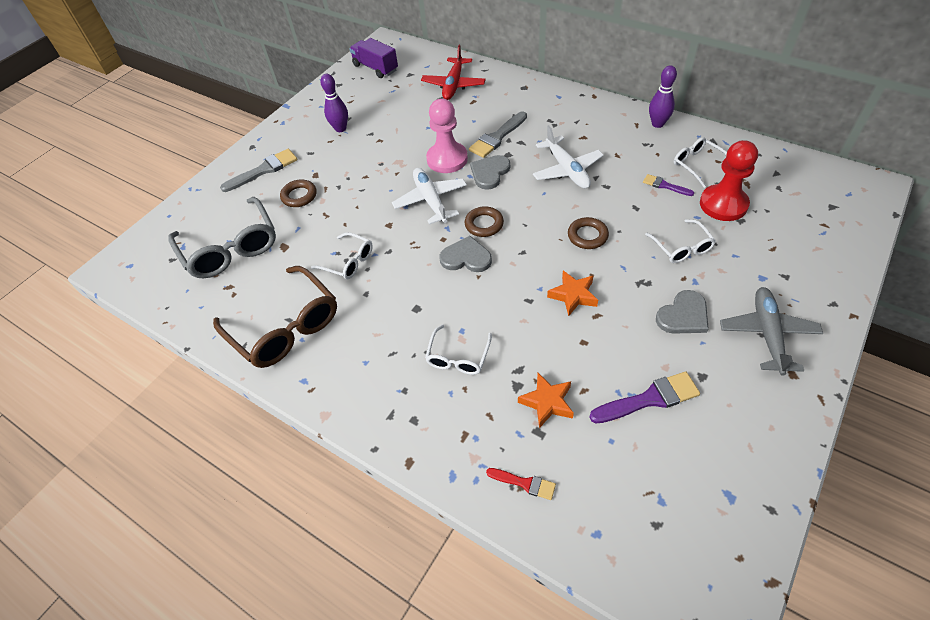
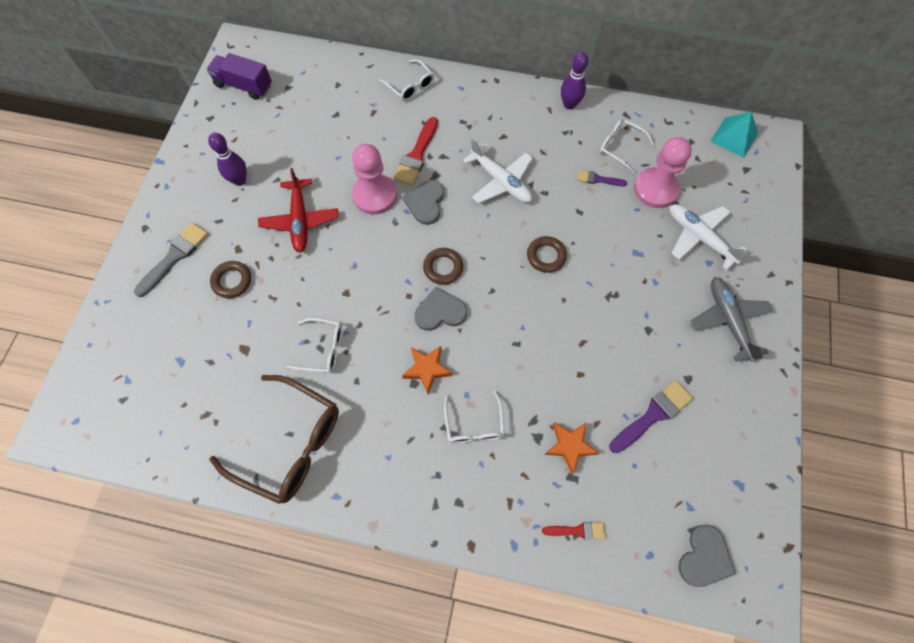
camera: 25 degrees left, 15 degrees up
grey glasses [168,197,276,278] -> none
white plane [392,168,467,224] -> white plane moved to [670,204,748,270]
red plane [421,45,486,100] -> red plane moved to [258,168,339,253]
grey brush [469,112,527,158] -> red brush [393,117,438,185]
orange star [547,271,598,316] -> orange star moved to [402,346,452,394]
white glasses [645,219,716,263] -> white glasses moved to [379,59,434,101]
grey heart [656,290,709,334] -> grey heart moved to [678,525,736,587]
red pawn [700,140,758,221] -> pink pawn [634,137,692,208]
none -> turquoise pyramid [711,112,758,158]

